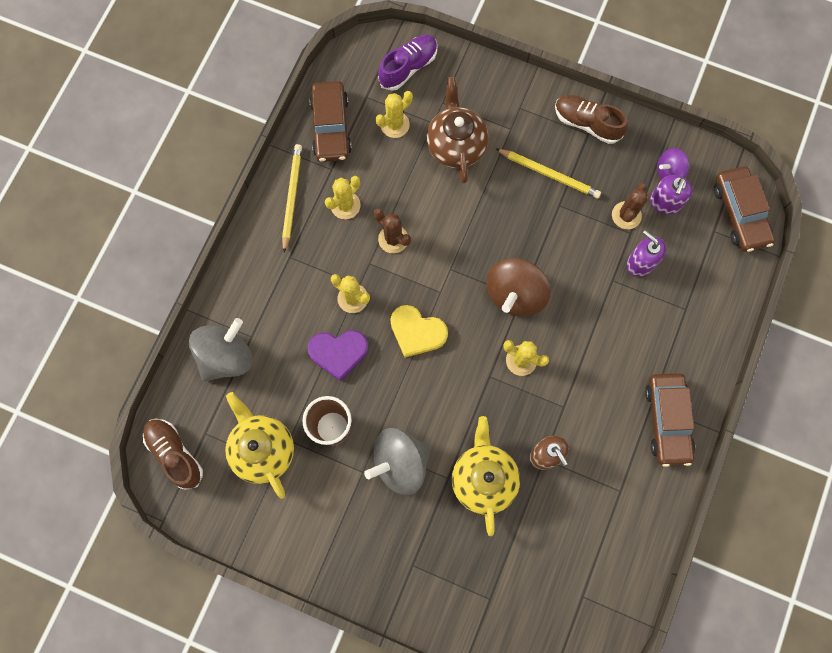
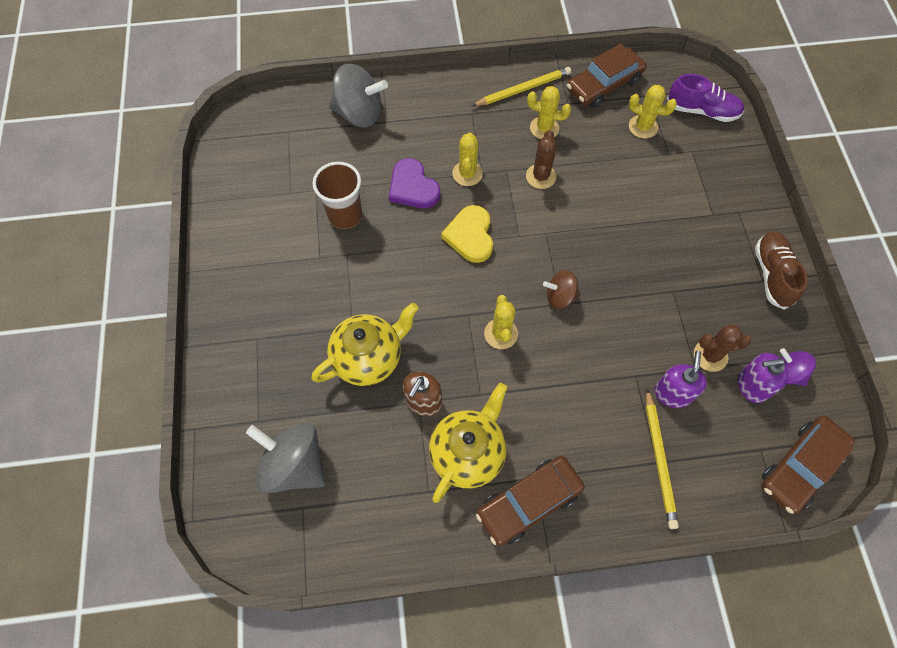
camera: 60 degrees right, 10 degrees down
brown shoe [143,419,203,490] -> none
yellow teapot [225,392,294,499] -> yellow teapot moved to [429,383,507,503]
grey spinning top [364,428,431,495] -> grey spinning top moved to [246,423,325,493]
brown teapot [427,77,489,183] -> none
brown spinning top [486,258,550,317] -> brown spinning top [543,270,580,309], size x0.56
yellow pencil [495,148,601,199] -> yellow pencil moved to [646,389,679,529]

